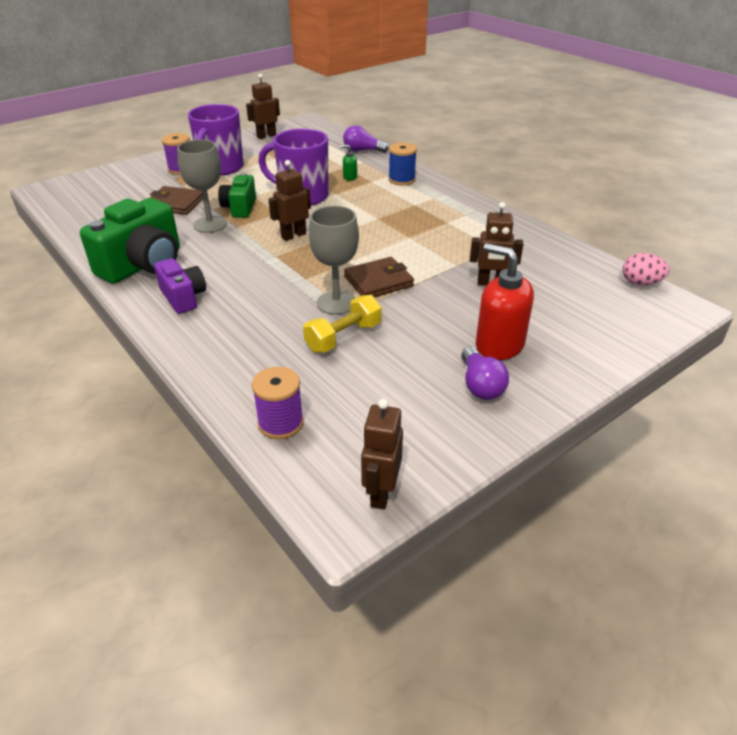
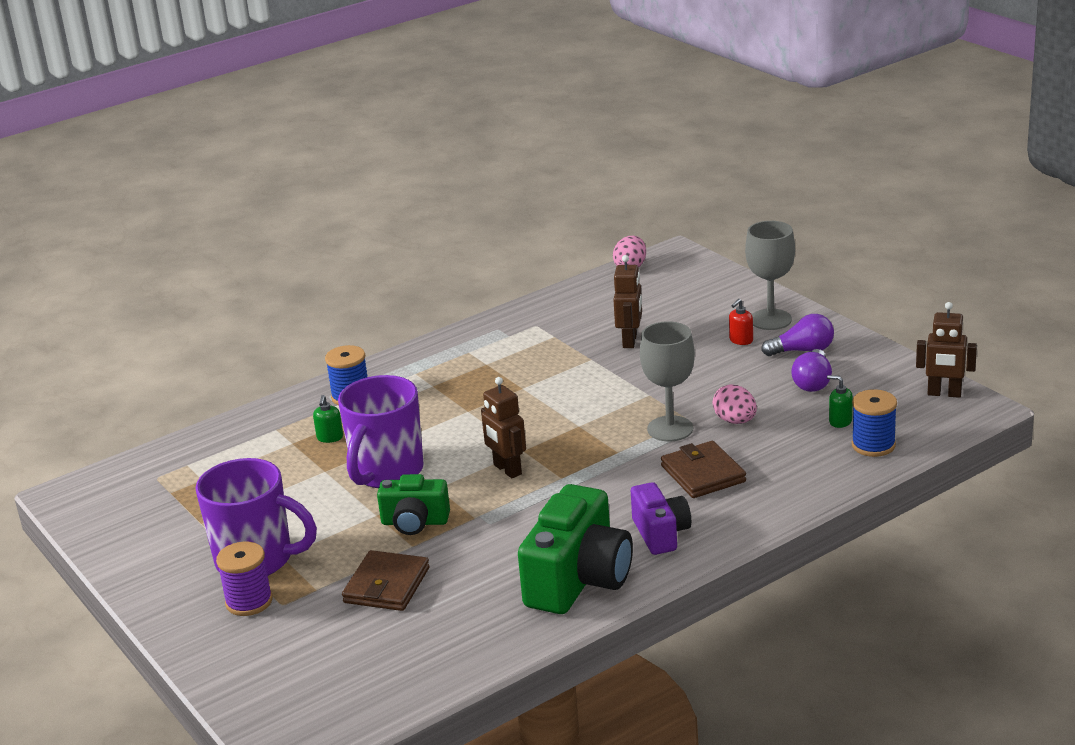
camera: 85 degrees left, 10 degrees down
green camera [80,198,180,284] -> green camera turned 75 degrees clockwise [518,484,633,614]
purple camera [154,258,206,314] -> purple camera turned 105 degrees clockwise [631,482,691,555]
grey goblet [177,140,227,233] -> grey goblet moved to [745,221,795,330]
brown robot [246,74,280,139] -> none
purple spool [252,367,304,439] -> blue spool [852,389,897,457]
yellow dumbbell [303,295,381,353] -> pink egg [713,384,757,424]
purple light bulb [343,125,389,153] -> purple light bulb moved to [791,349,832,392]
brown wallet [344,257,414,297] -> brown wallet moved to [661,441,746,498]
red soap dispenser [476,243,534,360] -> red soap dispenser [729,299,753,345], size x0.45
none -> green soap dispenser [827,375,853,428]

